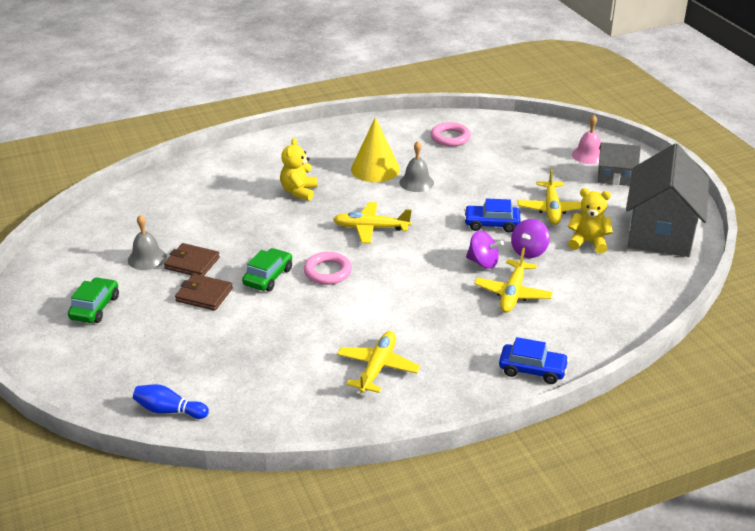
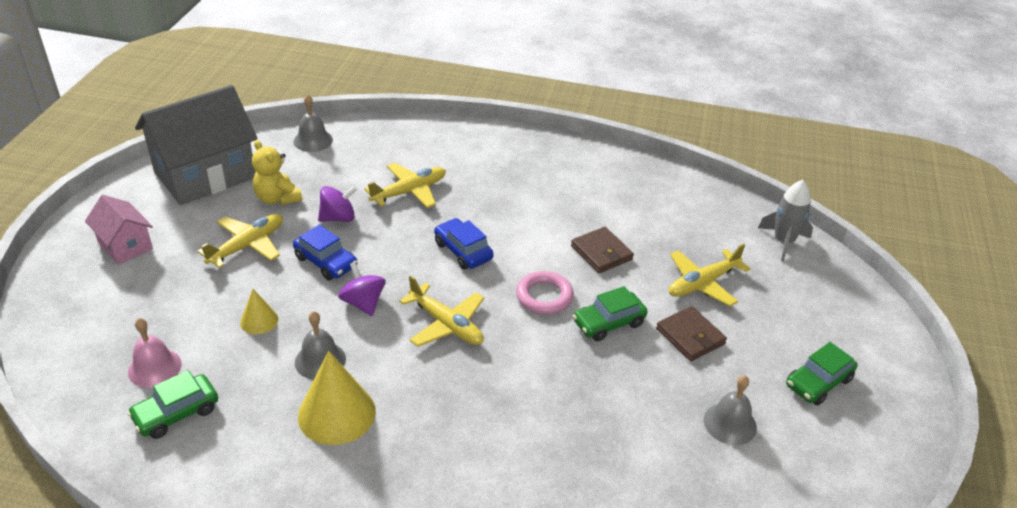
camera: 145 degrees left, 5 degrees up
blue bowling pin [133,384,209,419] -> grey rocket [758,180,813,261]
brown wallet [164,243,220,276] -> brown wallet moved to [571,227,634,273]
yellow teddy bear [280,138,317,201] -> none
yellow plane [337,331,420,393] -> yellow plane moved to [669,244,751,306]
pink ring [431,122,471,147] -> green car [127,370,218,439]
purple spinning top [466,231,504,269] -> purple spinning top moved to [338,262,385,316]
blue car [499,337,569,384] -> blue car moved to [434,218,494,270]
pink bell [572,115,601,164] -> pink bell moved to [128,318,182,388]
grey house [598,142,641,186] -> pink house [85,195,153,265]
none -> yellow cone [240,289,278,334]
none -> grey bell [294,94,333,152]

